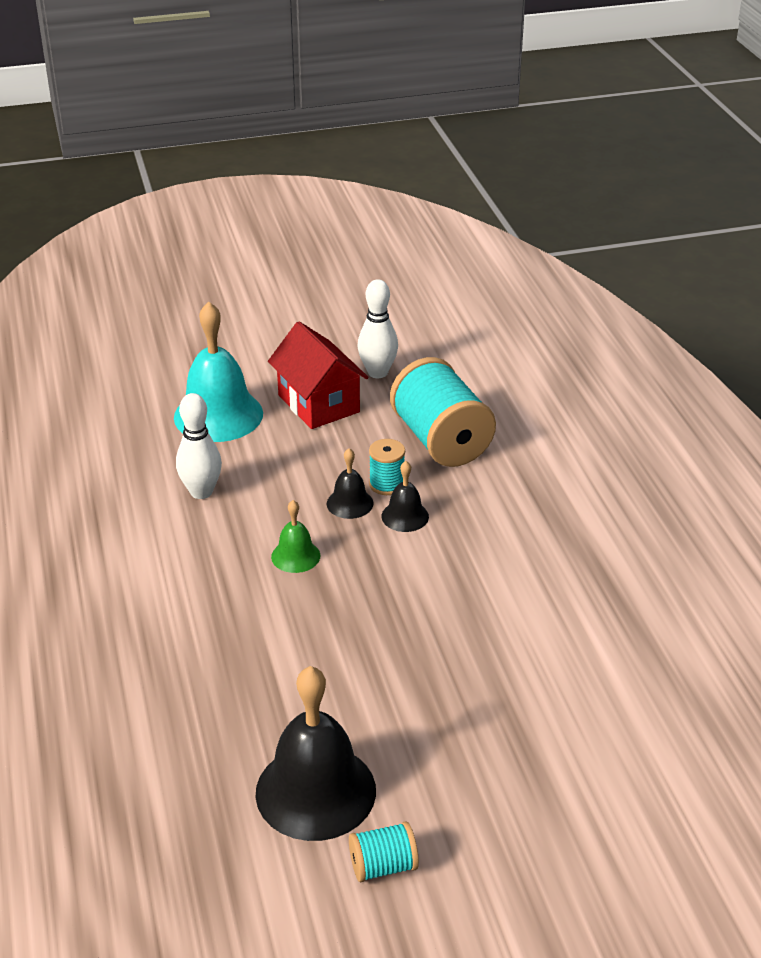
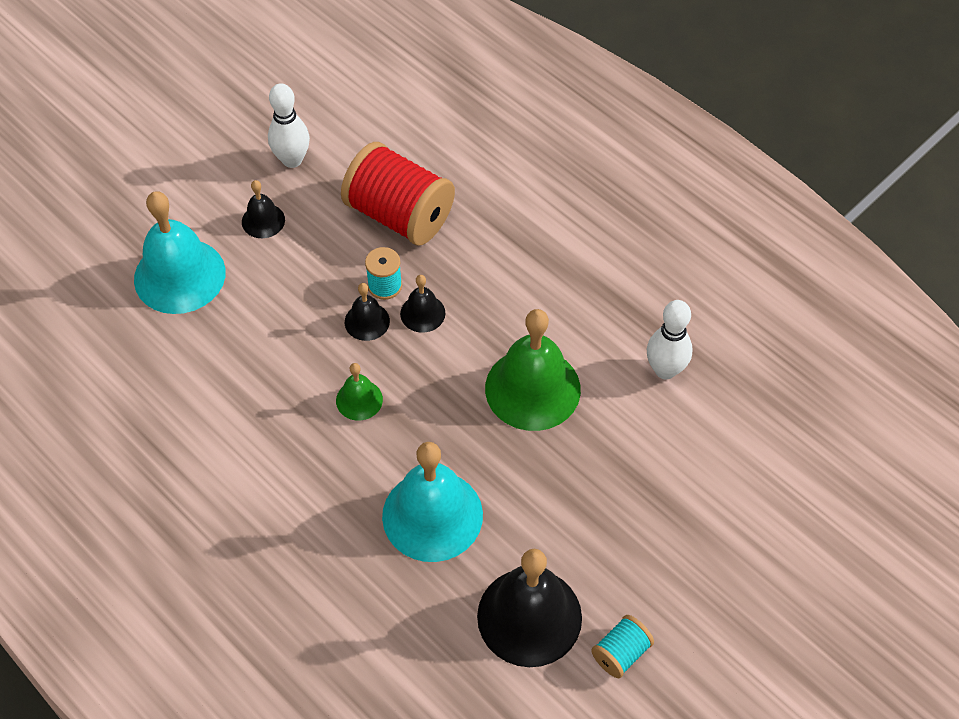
camera: 30 degrees left, 20 degrees up
white bowling pin [176,393,222,499] -> white bowling pin moved to [647,300,693,379]
red house [268,321,368,429] -> black bell [242,180,285,238]
turquoise spool [390,357,496,467] -> red spool [341,142,455,246]
none -> turquoise bell [382,442,483,562]
none -> green bell [485,309,581,431]

